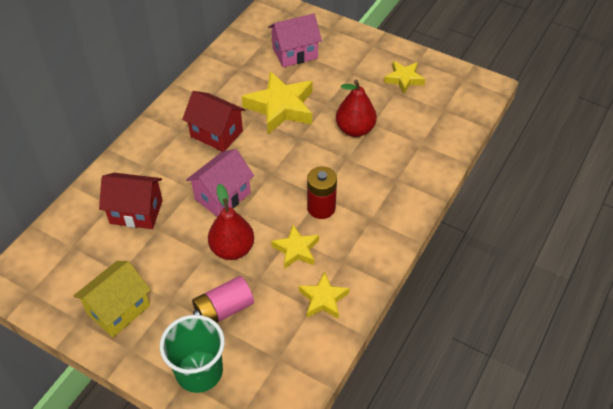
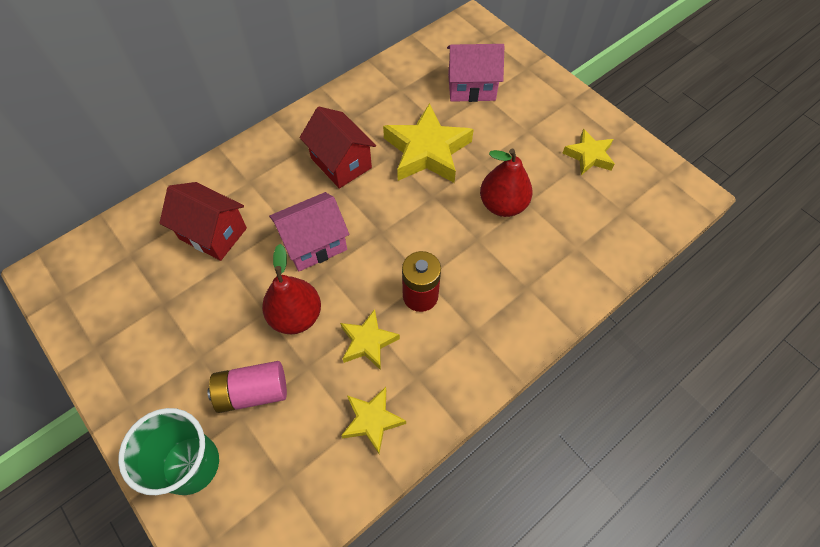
camera: 20 degrees right, 10 degrees up
yellow house [74,261,151,337] -> none

